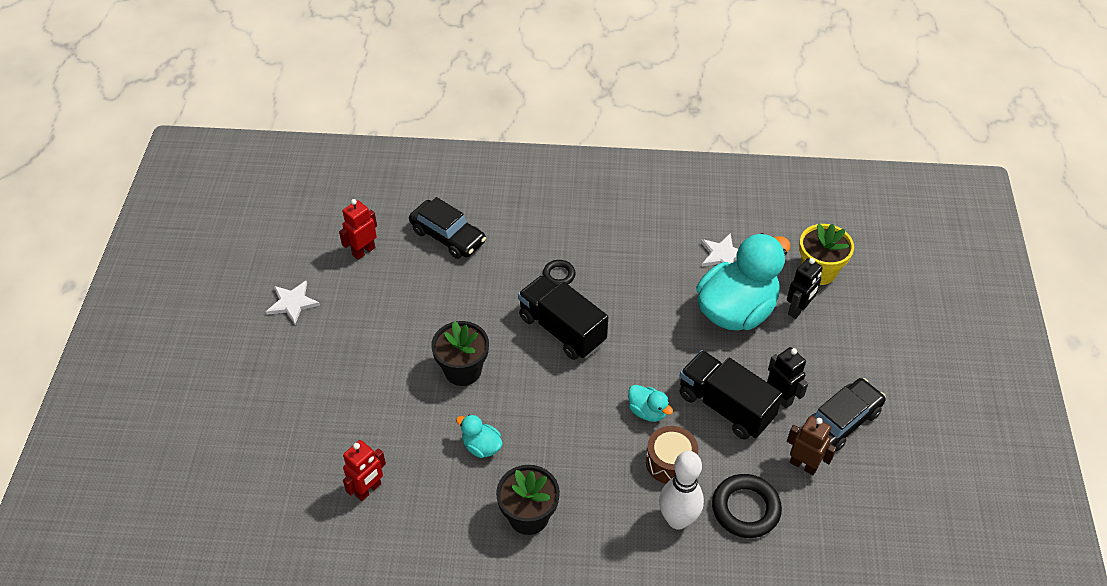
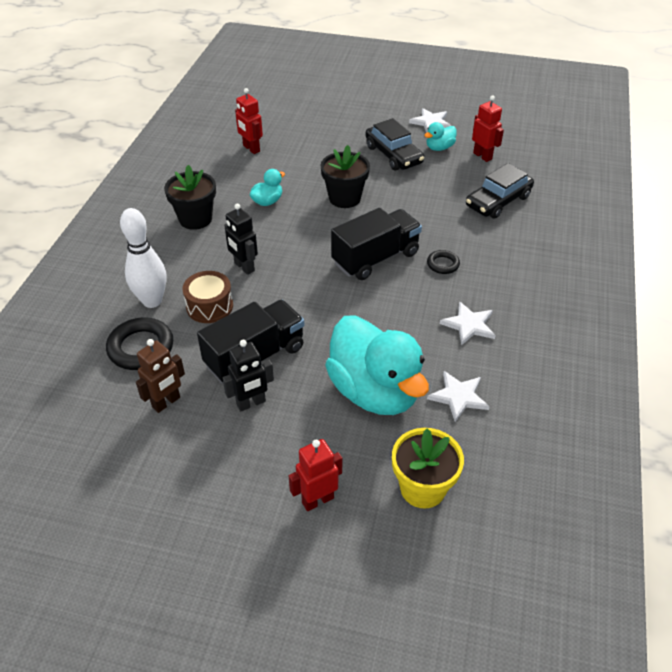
camera: 100 degrees right, 5 degrees down
turquoise duck [628,385,673,422] -> turquoise duck moved to [424,122,456,151]
black robot [787,258,823,319] -> black robot moved to [224,204,258,275]
black car [805,378,886,452] -> black car moved to [365,118,424,170]
none -> red robot [289,439,342,511]
none -> white star [440,301,496,346]

